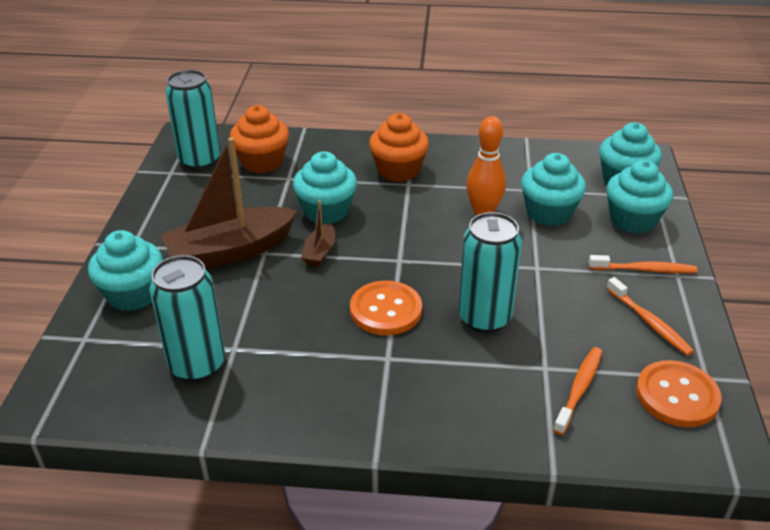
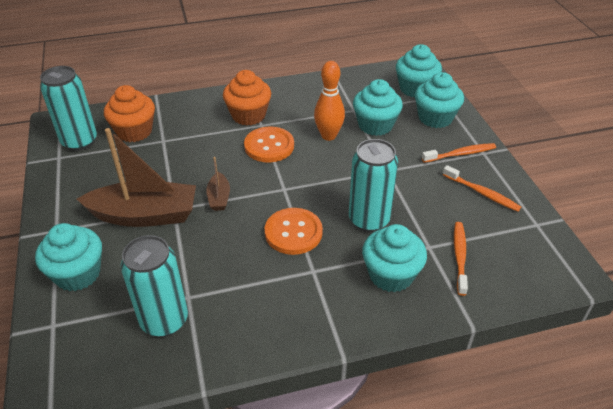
camera: 20 degrees left, 5 degrees up
brown boat [161,137,298,269] -> brown boat turned 135 degrees counterclockwise [77,128,196,227]
turquoise cupcake [293,151,357,224] -> turquoise cupcake moved to [362,224,427,292]
orange button [636,360,722,427] -> orange button moved to [244,127,294,163]

